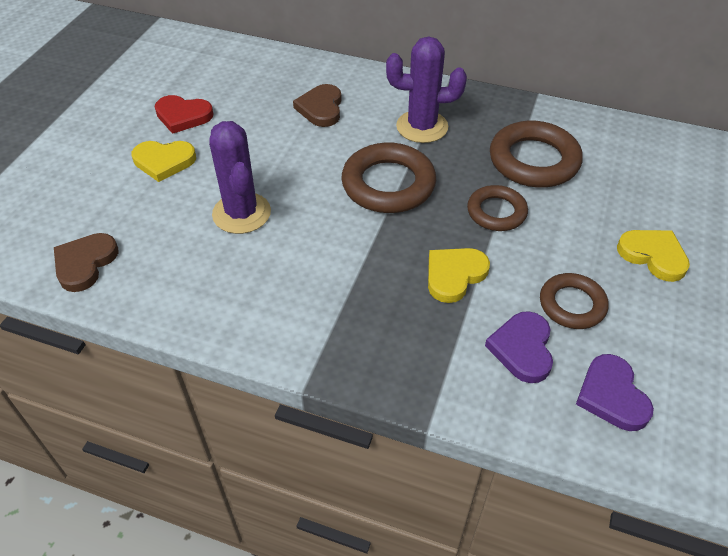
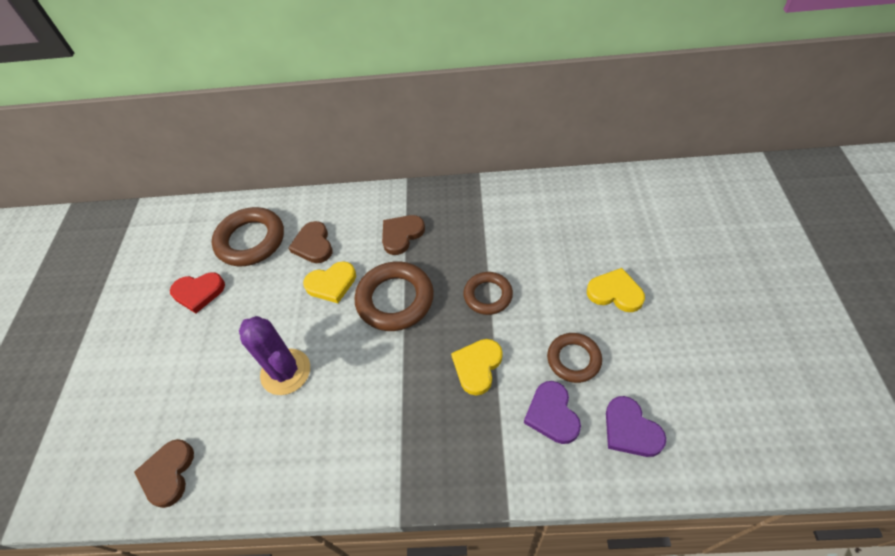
camera: 15 degrees left, 5 degrees up
yellow heart [132,141,196,182] -> yellow heart moved to [303,261,356,303]
purple cactus [386,36,467,143] -> brown heart [382,215,425,255]
brown ring [490,121,583,188] -> brown ring moved to [212,207,284,266]

